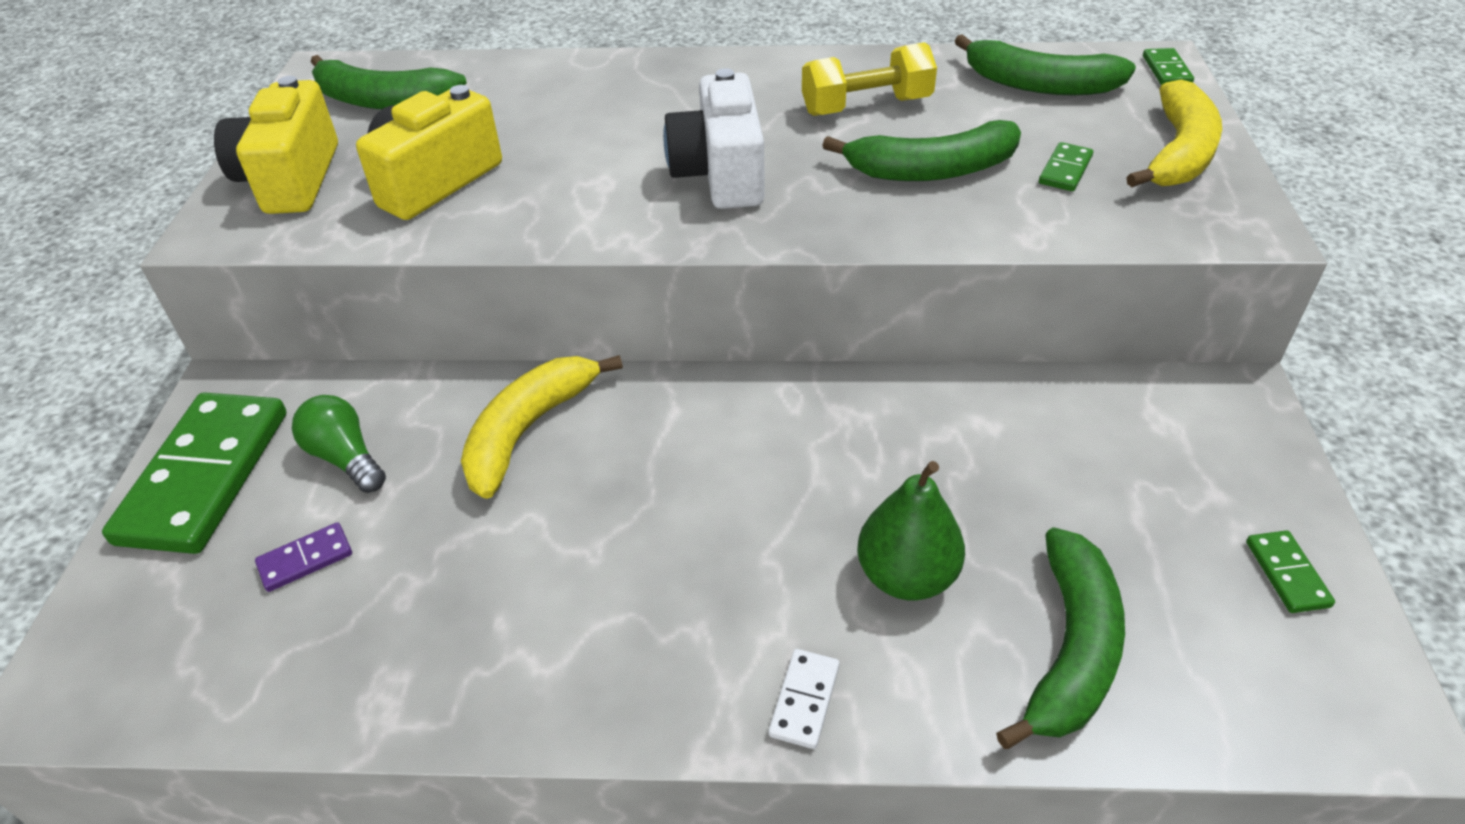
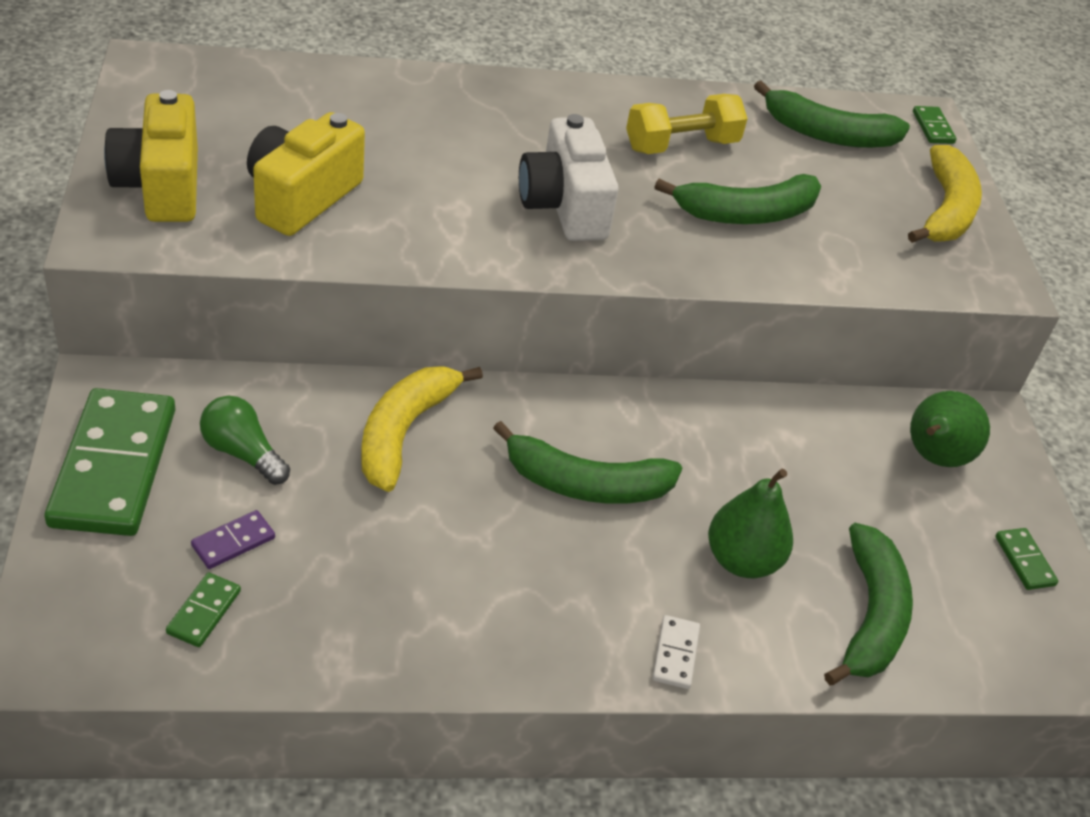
camera: 15 degrees left, 0 degrees up
green banana [311,55,467,110] -> green banana moved to [493,421,682,504]
green domino [1039,142,1093,191] -> green domino moved to [166,573,241,647]
none -> green pear [910,391,990,467]

